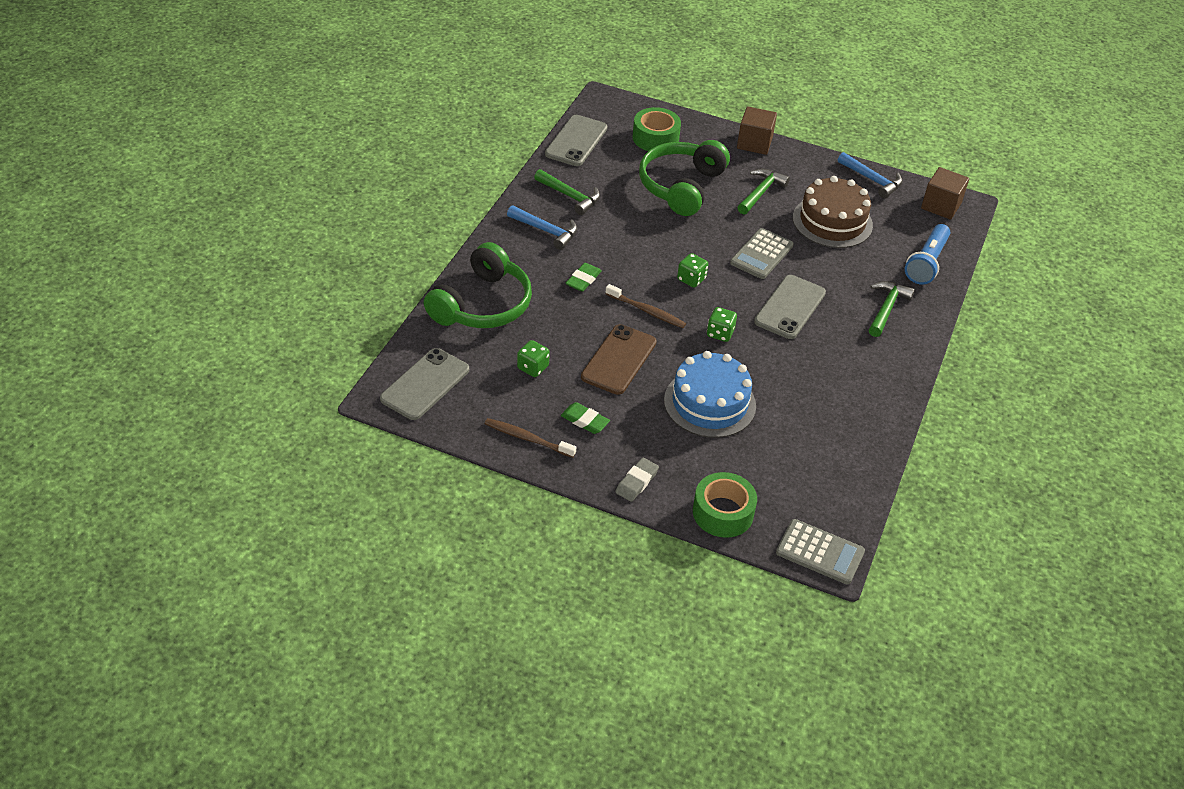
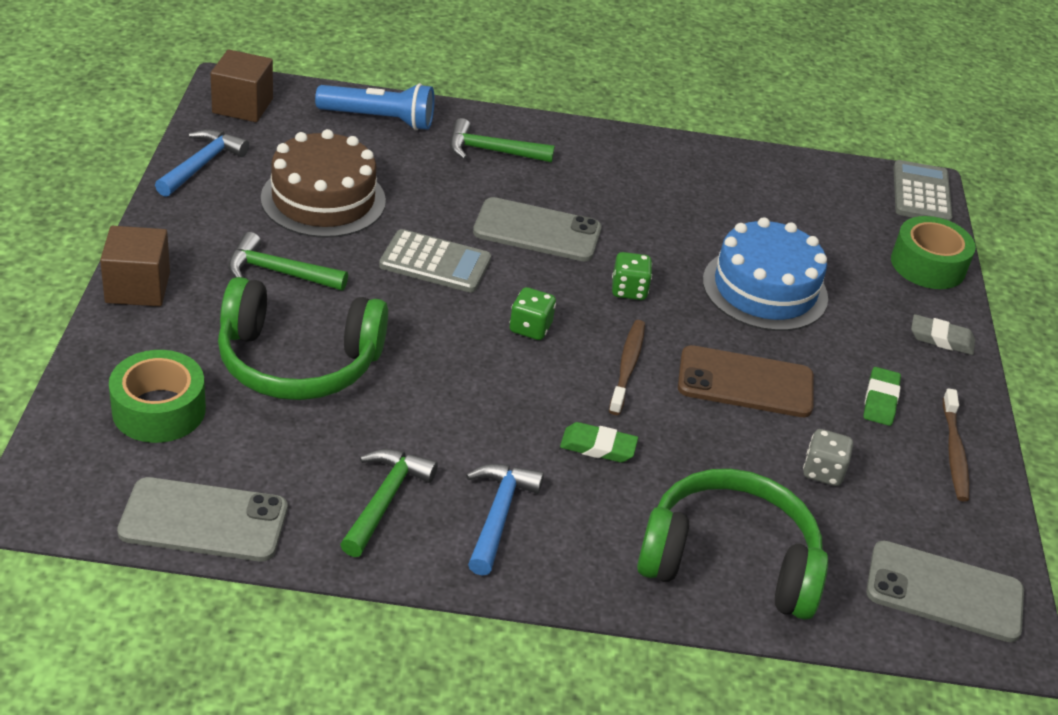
camera: 110 degrees left, 5 degrees down
green dice [517,340,550,377] -> grey dice [803,429,853,486]

